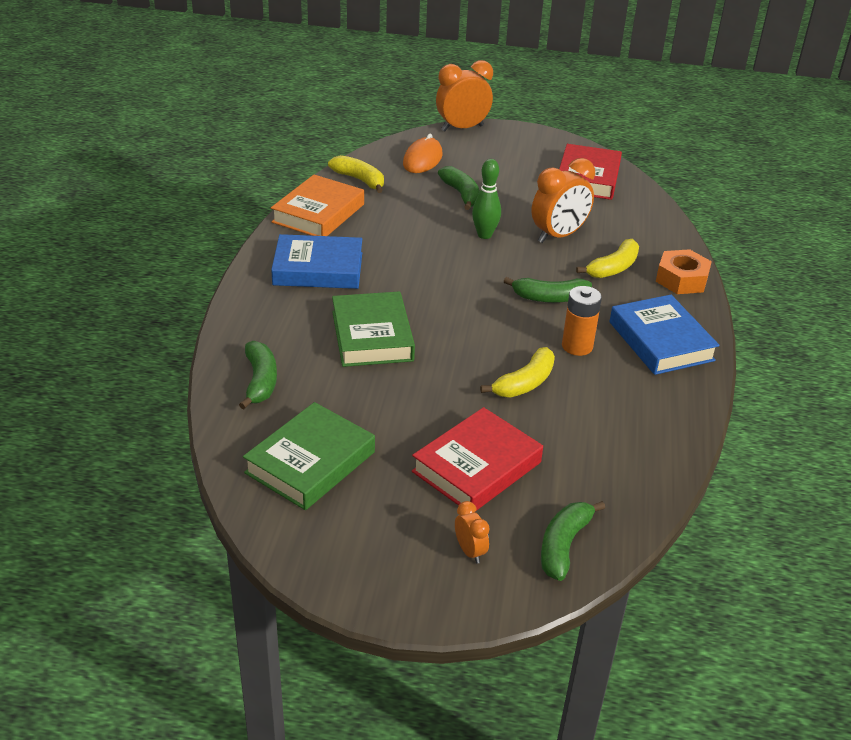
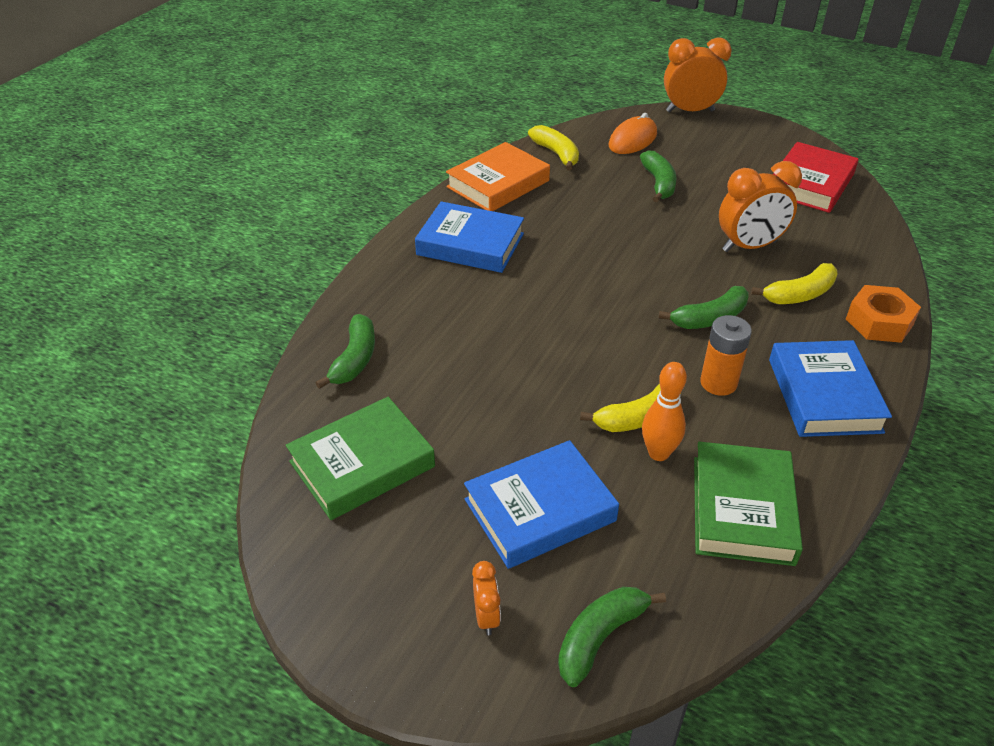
camera: 20 degrees right, 5 degrees up
green book [332,292,415,367] -> green book moved to [694,441,803,566]
red book [412,407,543,511] -> blue book [464,440,619,569]
green bowling pin [472,159,501,239] -> none
green banana [503,277,592,303] -> green banana turned 45 degrees counterclockwise [658,286,749,329]
none -> orange bowling pin [642,362,687,461]

